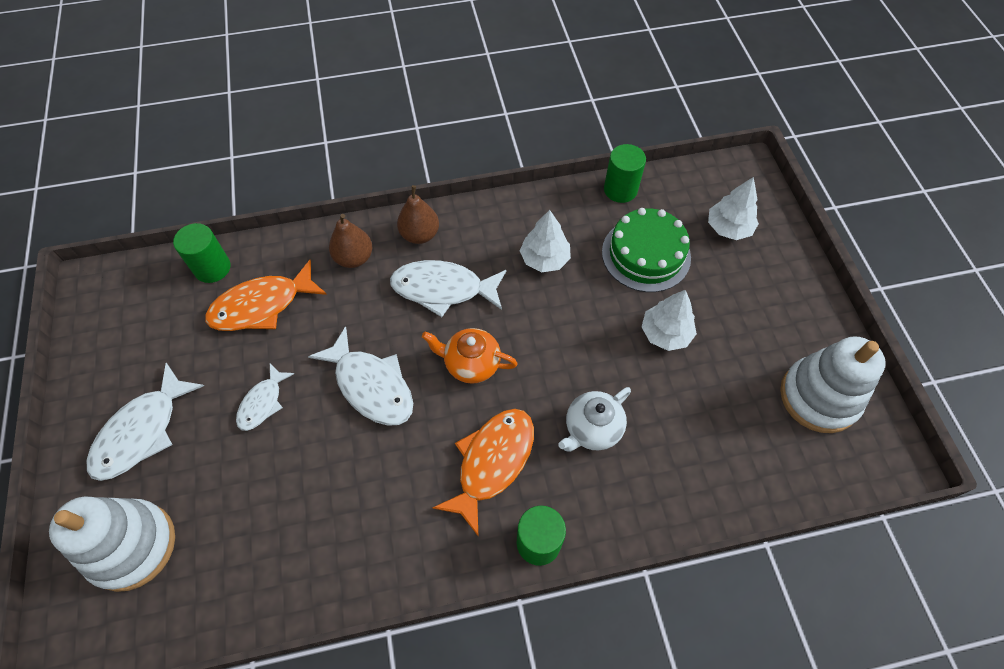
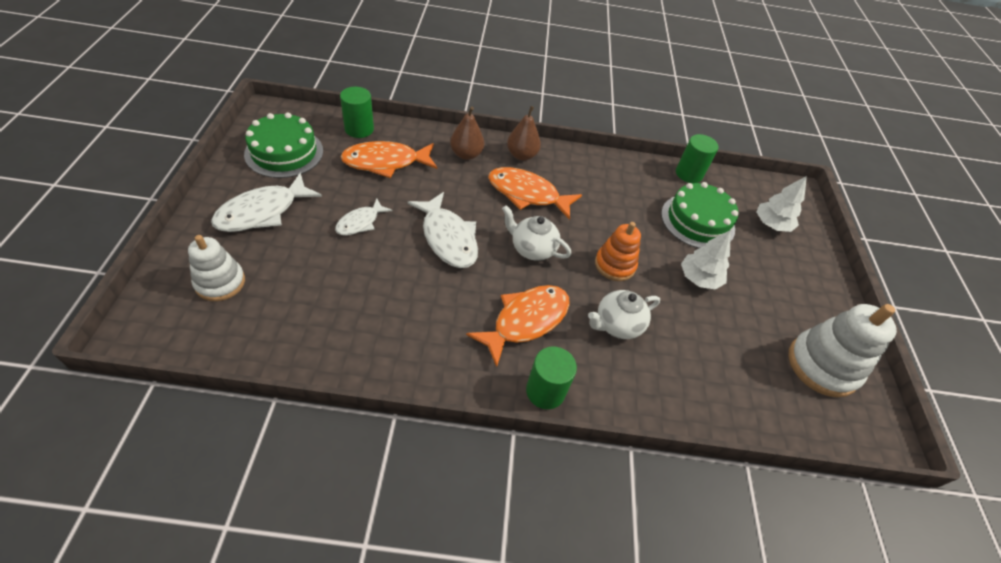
camera: 10 degrees right, 10 degrees down
white stacking toy [49,497,175,592] -> white stacking toy [188,235,245,301], size x0.65
white fish [390,260,507,317] -> orange fish [488,167,582,220]
orange teapot [422,328,518,384] -> white teapot [502,205,571,261]
white tree [520,210,571,272] -> none
none -> green cake [244,112,323,178]
none -> orange stacking toy [595,222,641,281]

